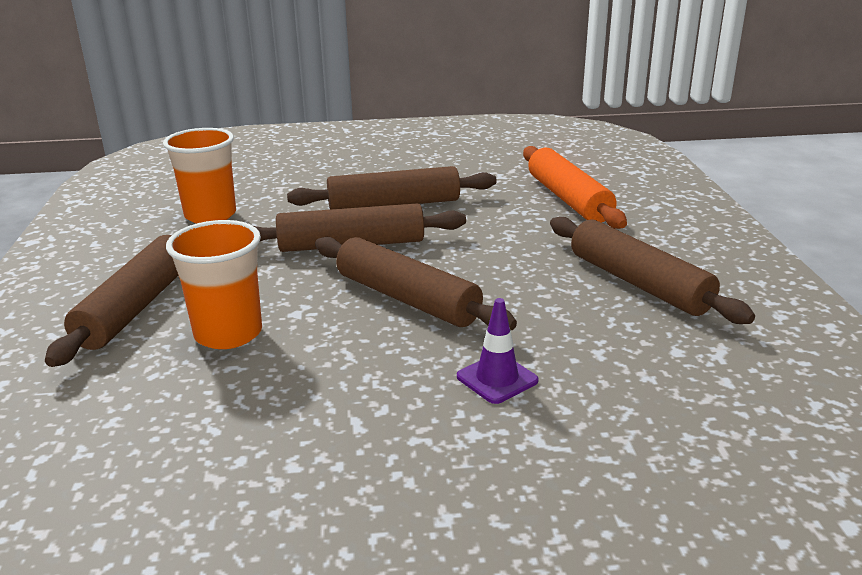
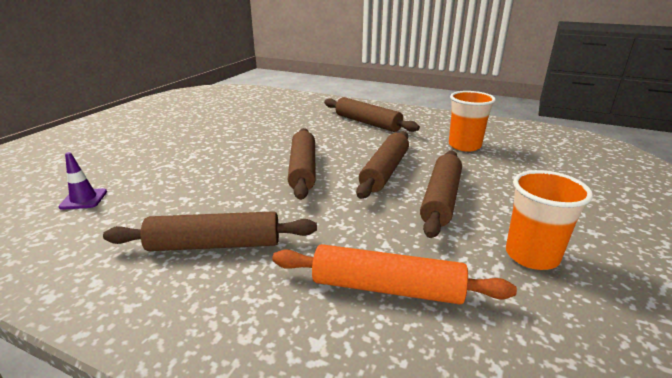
camera: 120 degrees right, 0 degrees up
orange cup [166,220,262,349] -> orange cup moved to [506,170,593,270]
brown rolling pin [315,237,517,330] -> brown rolling pin turned 75 degrees counterclockwise [288,128,316,200]
purple traffic cone [457,298,539,404] -> purple traffic cone moved to [58,152,107,210]

